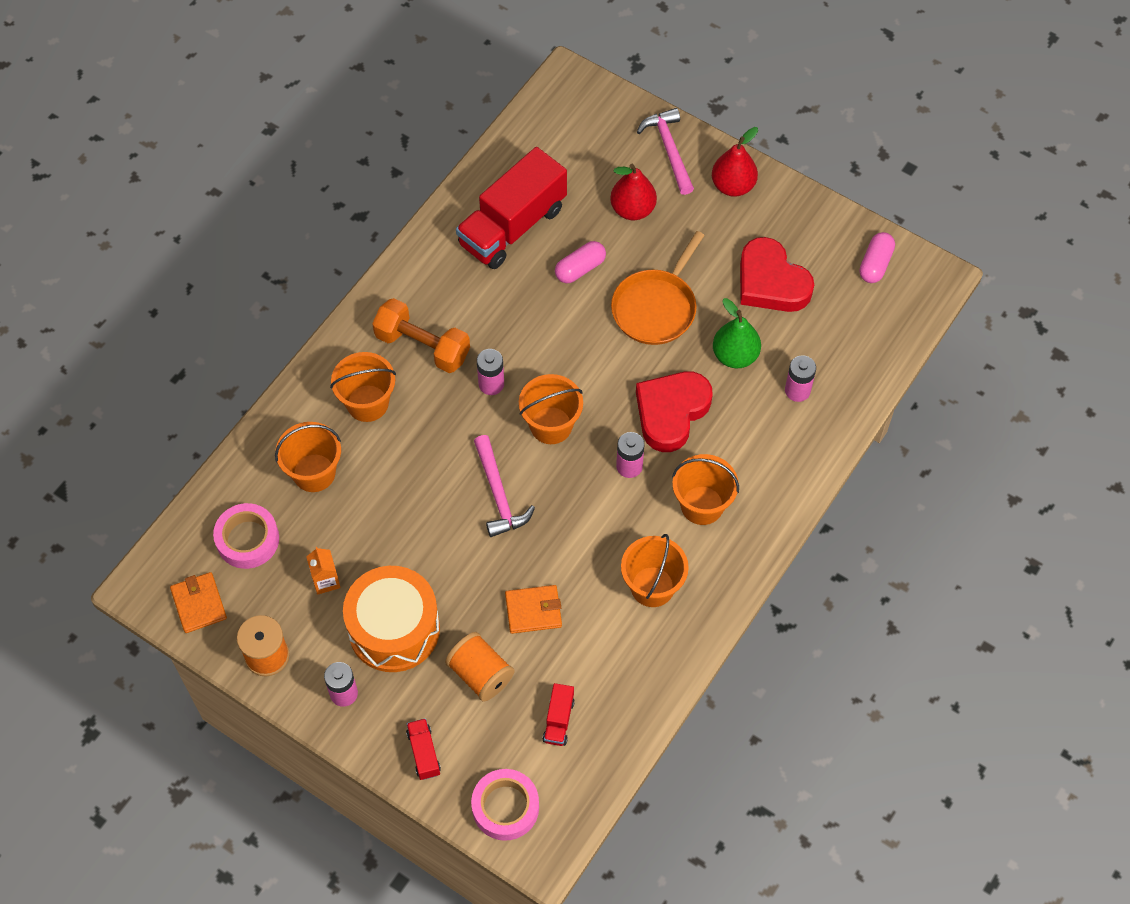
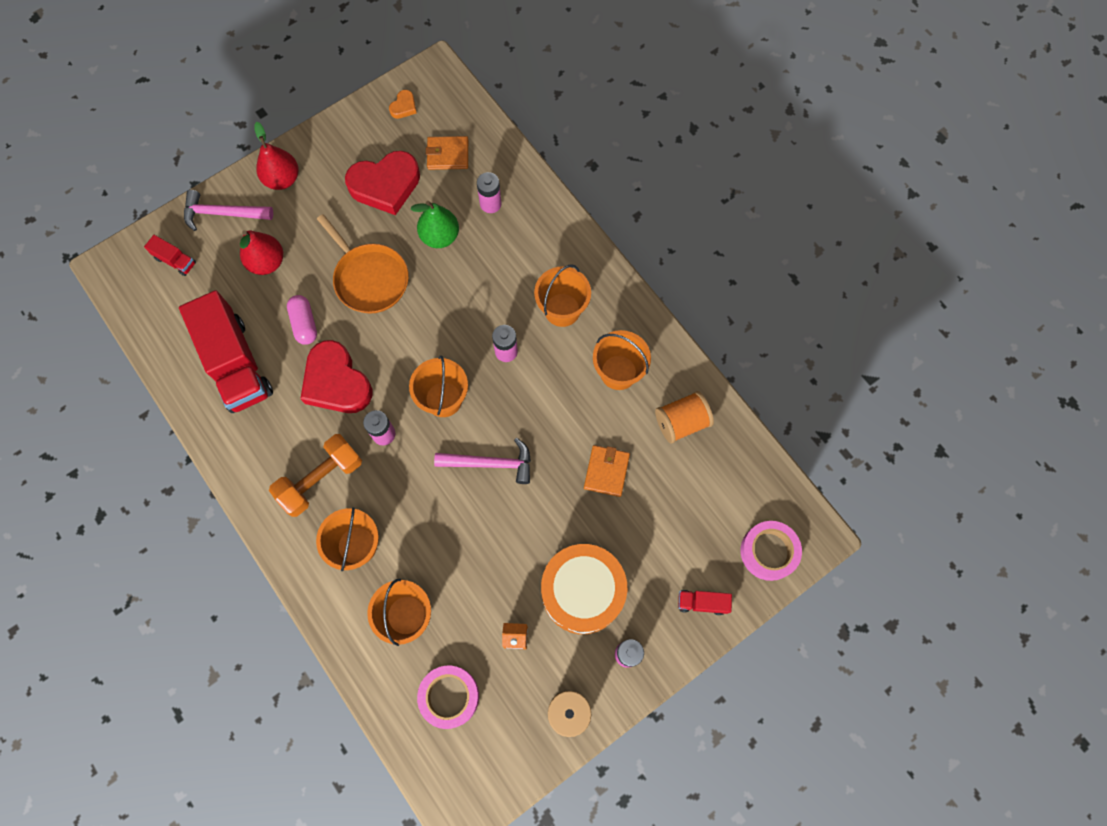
camera: 70 degrees left, 10 degrees up
orange wallet [170,572,227,633] -> orange wallet moved to [426,136,468,170]
orange spool [445,632,515,702] -> orange spool moved to [655,391,714,443]
red truck [542,683,575,746] -> red truck moved to [144,235,196,276]
red heart [636,372,713,452] -> red heart moved to [300,340,373,413]
pink capsule [859,232,895,283] -> orange heart [389,90,417,119]

